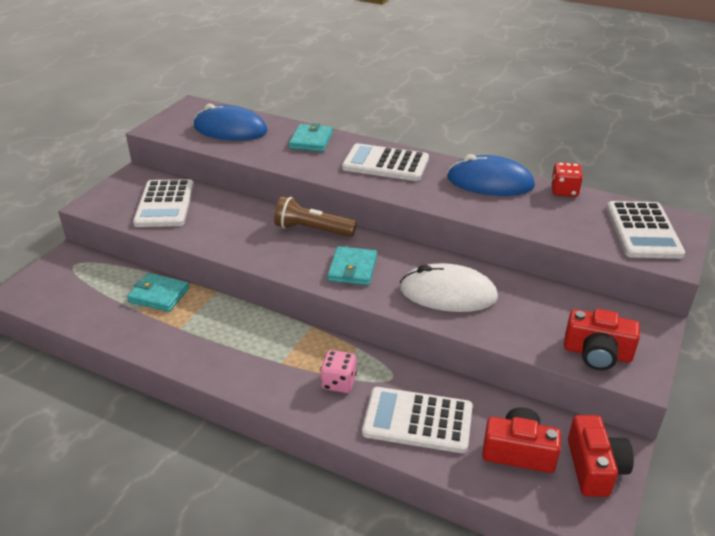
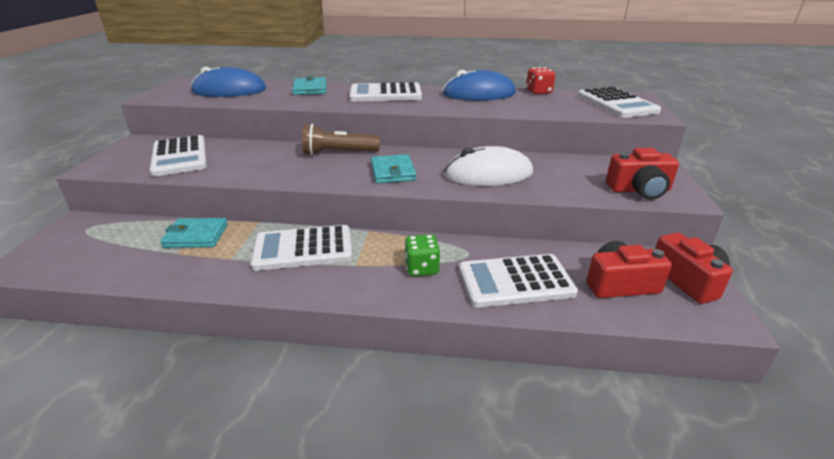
camera: 20 degrees left, 5 degrees down
pink dice [320,350,357,393] -> green dice [404,234,440,276]
none -> white calculator [250,225,352,271]

